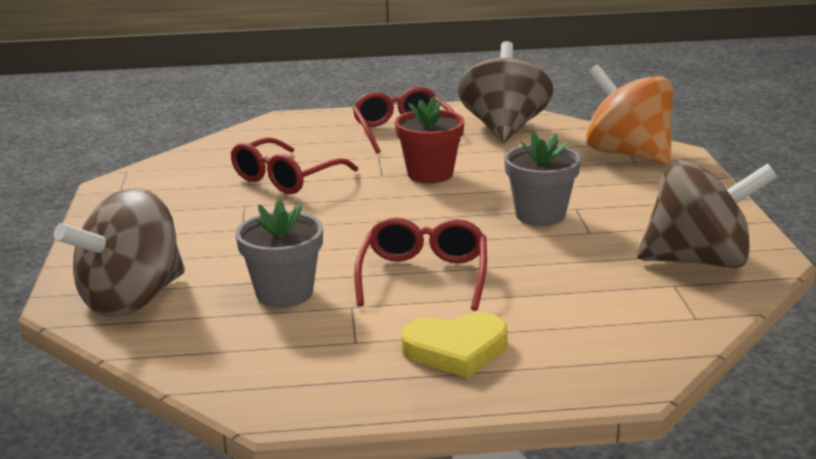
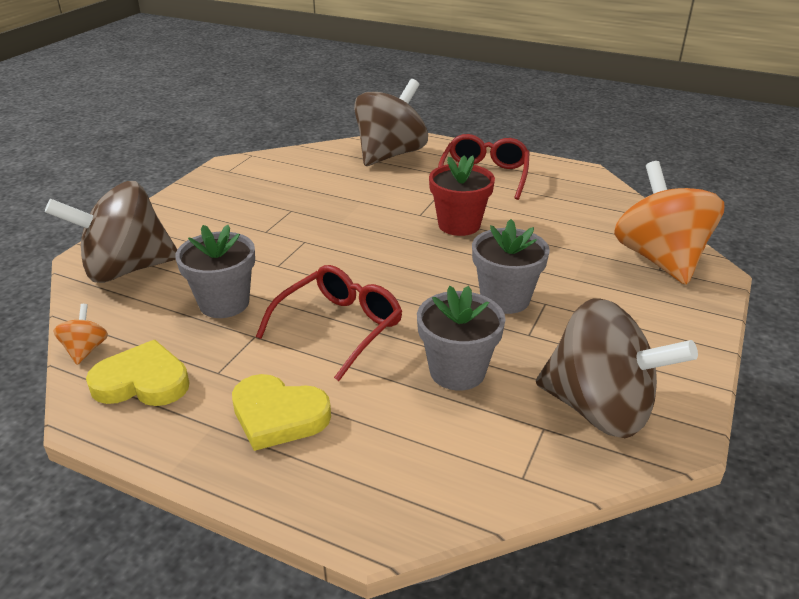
camera: 30 degrees right, 10 degrees up
red glasses [231,137,358,194] -> none
brown spinning top [458,41,554,143] -> brown spinning top moved to [354,79,428,166]
none -> orange spinning top [53,304,108,365]
none -> yellow heart [86,340,189,406]
none -> grey flower pot [417,286,506,390]

